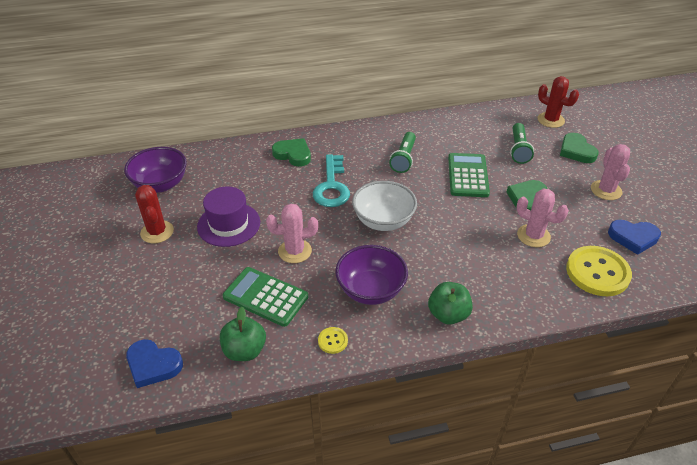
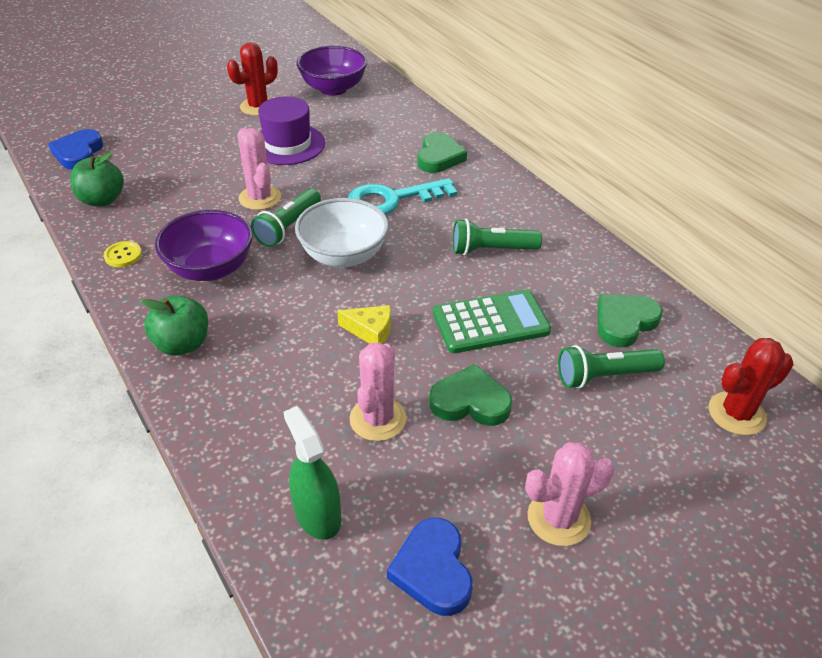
camera: 70 degrees right, 0 degrees up
green calculator [223,267,308,327] -> none
red cactus [538,76,579,128] -> red cactus turned 45 degrees clockwise [709,338,794,435]
green heart [560,133,599,163] -> green heart moved to [598,295,662,347]
yellow button [566,246,632,296] -> green spray bottle [283,406,341,540]
none -> green flashlight [251,189,321,247]
none -> yellow cheese [337,305,391,344]

